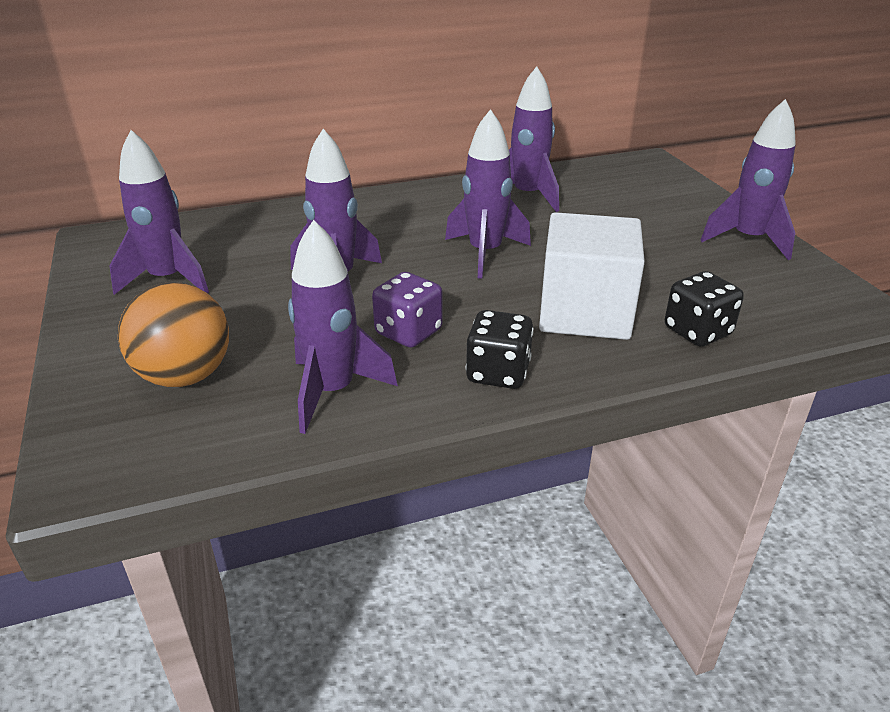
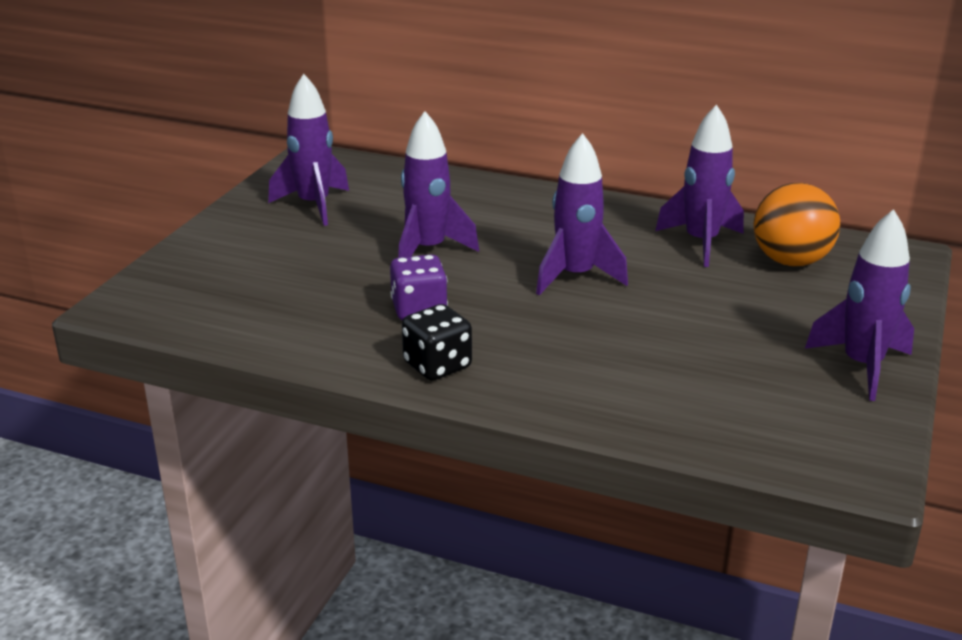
camera: 40 degrees right, 5 degrees down
orange ball [118,282,229,387] -> orange ball moved to [753,183,840,267]
purple rocket [288,220,398,434] -> none
white cube [539,212,645,340] -> none
black dice [665,271,744,346] -> none

